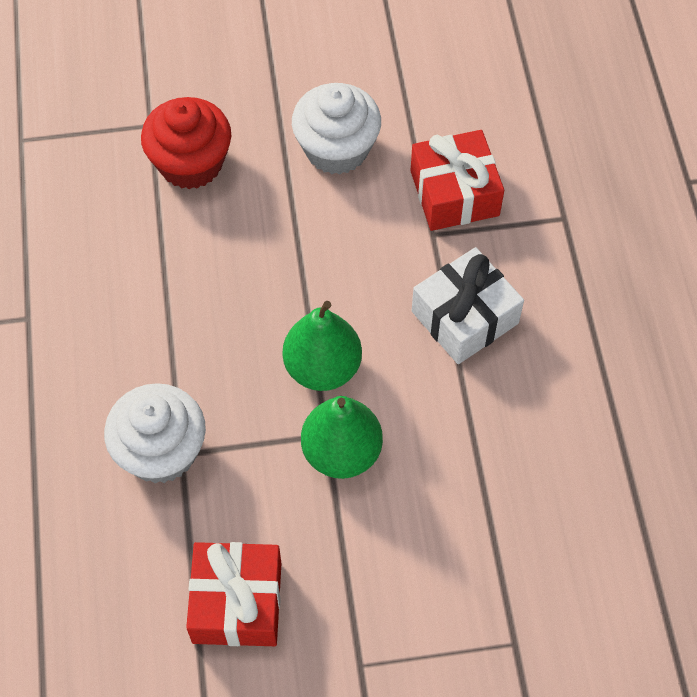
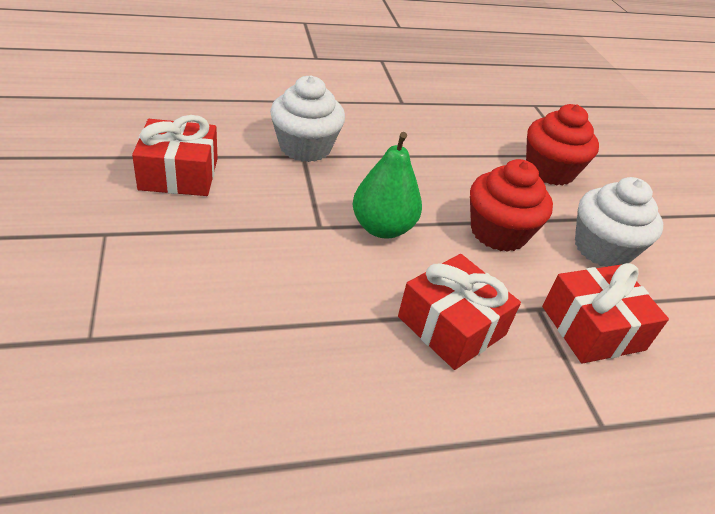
camera: 80 degrees right, 20 degrees down
green pear [301,396,383,479] -> none
white gift [412,247,524,364] -> red gift [398,254,521,370]
none -> red cupcake [470,159,553,252]

